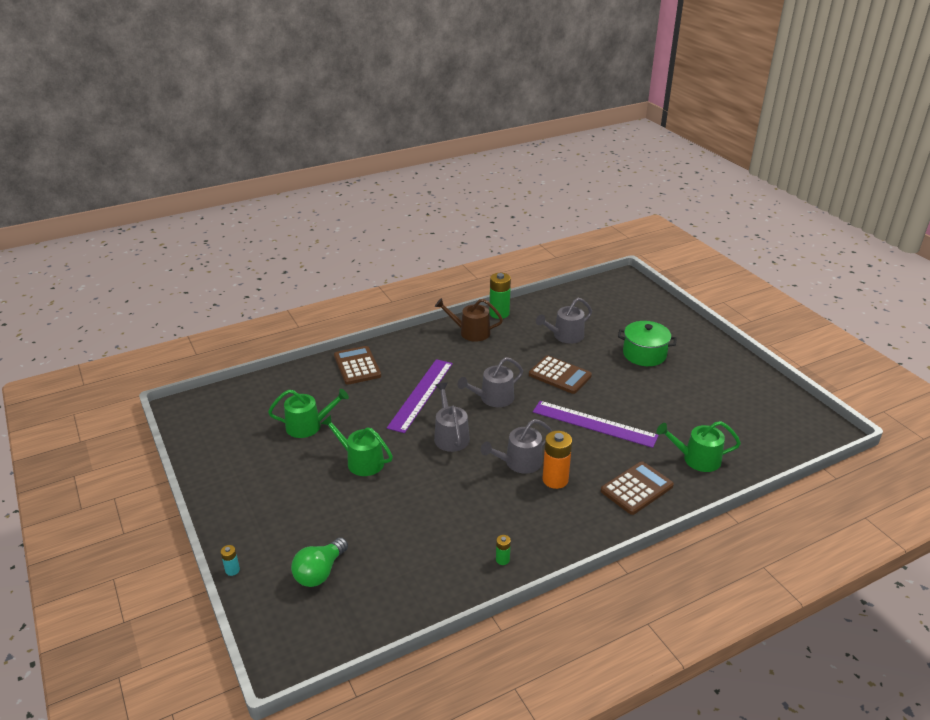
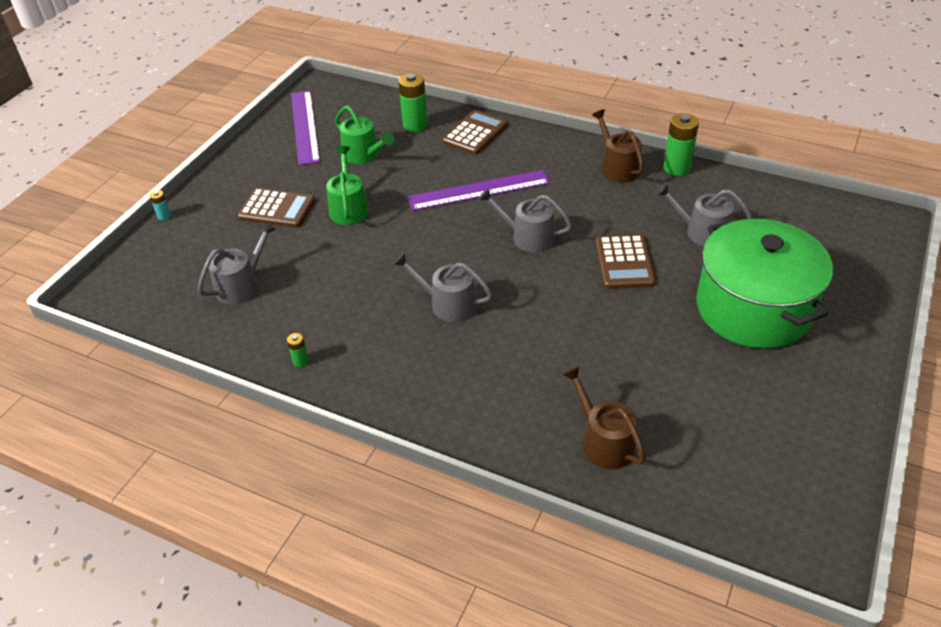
camera: 55 degrees right, 10 degrees up
green light bulb [291,537,348,587] -> none
grey watering can [434,382,470,452] -> grey watering can moved to [198,222,276,305]
purple ruler [533,401,659,448] -> purple ruler moved to [291,91,320,166]
orange battery [542,431,572,489] -> none
brown calculator [601,461,674,515] -> brown calculator moved to [237,188,315,228]
green pot [618,321,677,366] -> green pot [696,218,833,349], size x1.77
green watering can [656,421,741,472] -> brown watering can [562,366,646,469]
none -> green battery [398,73,428,132]

